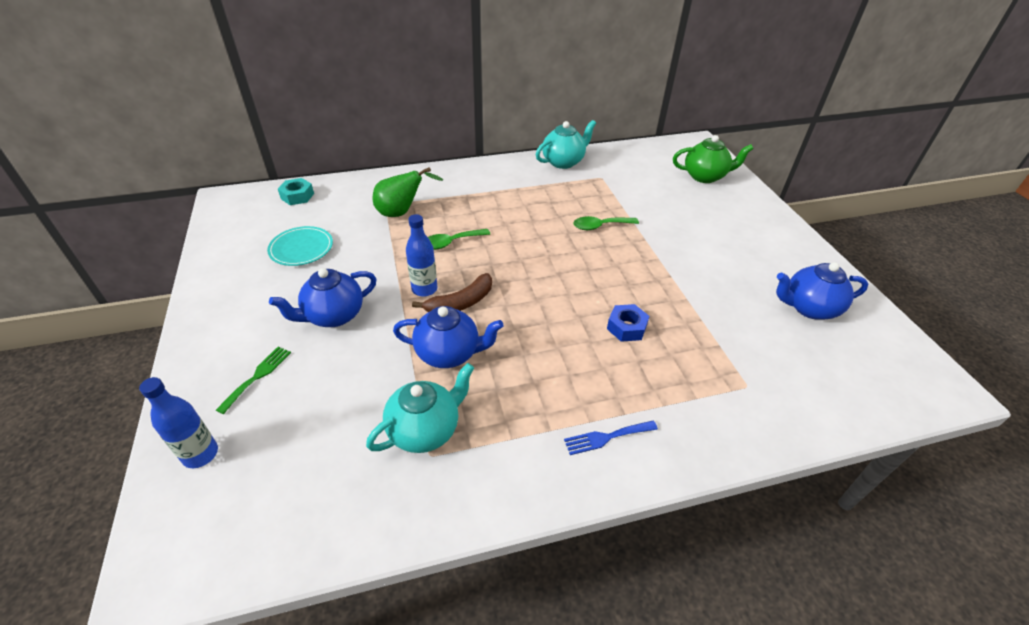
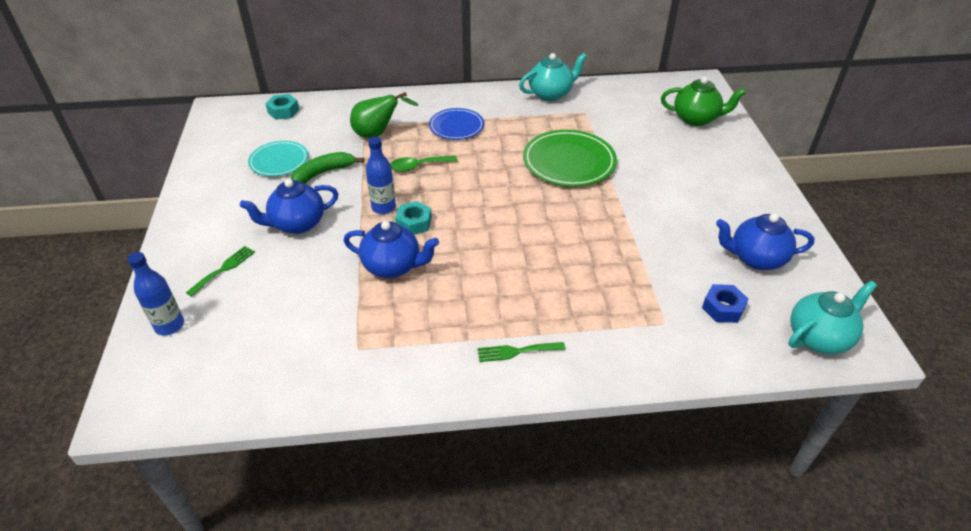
camera: 10 degrees right, 0 degrees up
turquoise teapot [366,363,474,453] -> turquoise teapot moved to [788,281,877,354]
brown banana [412,273,492,312] -> turquoise nut [395,201,432,235]
blue fork [564,421,658,455] -> green fork [478,342,565,362]
green spoon [573,216,639,230] -> green plate [523,130,617,187]
blue nut [607,304,649,342] -> blue nut moved to [702,284,748,323]
none -> green banana [291,152,364,184]
none -> blue plate [429,108,484,140]

